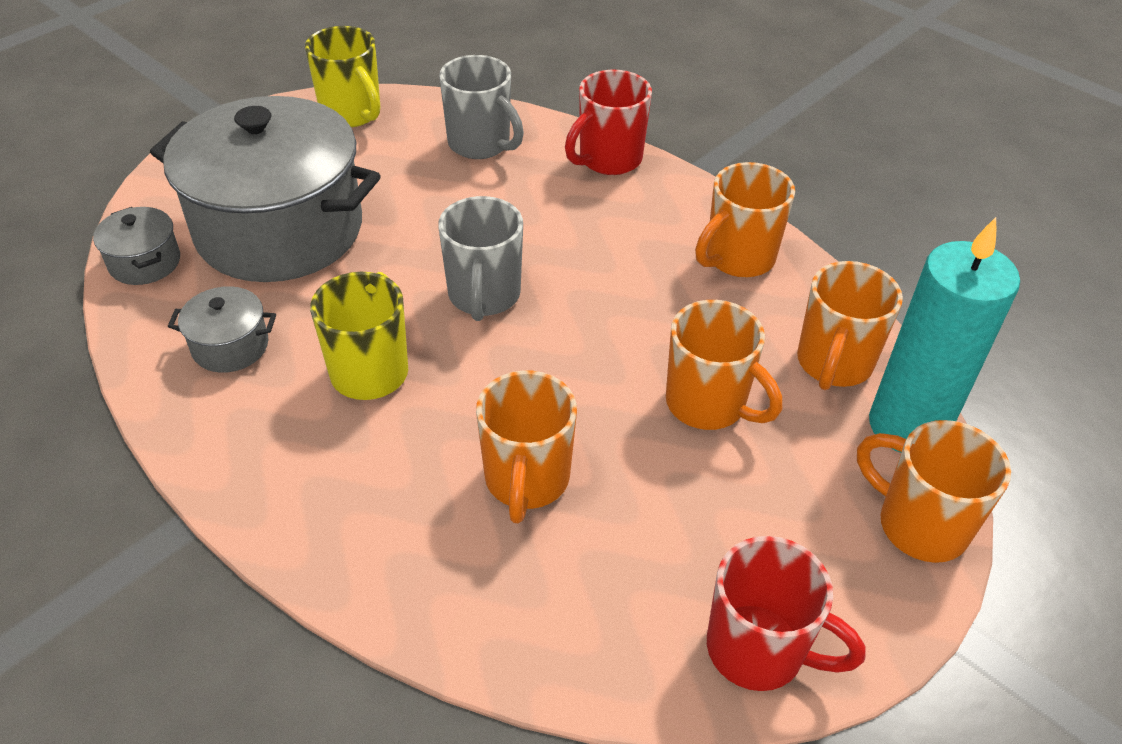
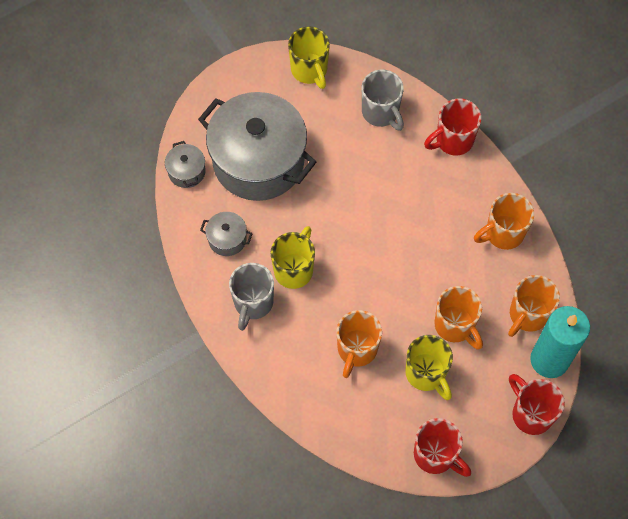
camera: 15 degrees right, 20 degrees up
grey mug [438,196,523,321] -> grey mug moved to [229,263,274,331]
orange mug [857,420,1011,563] -> red mug [509,374,565,435]
none -> yellow mug [405,335,453,400]

